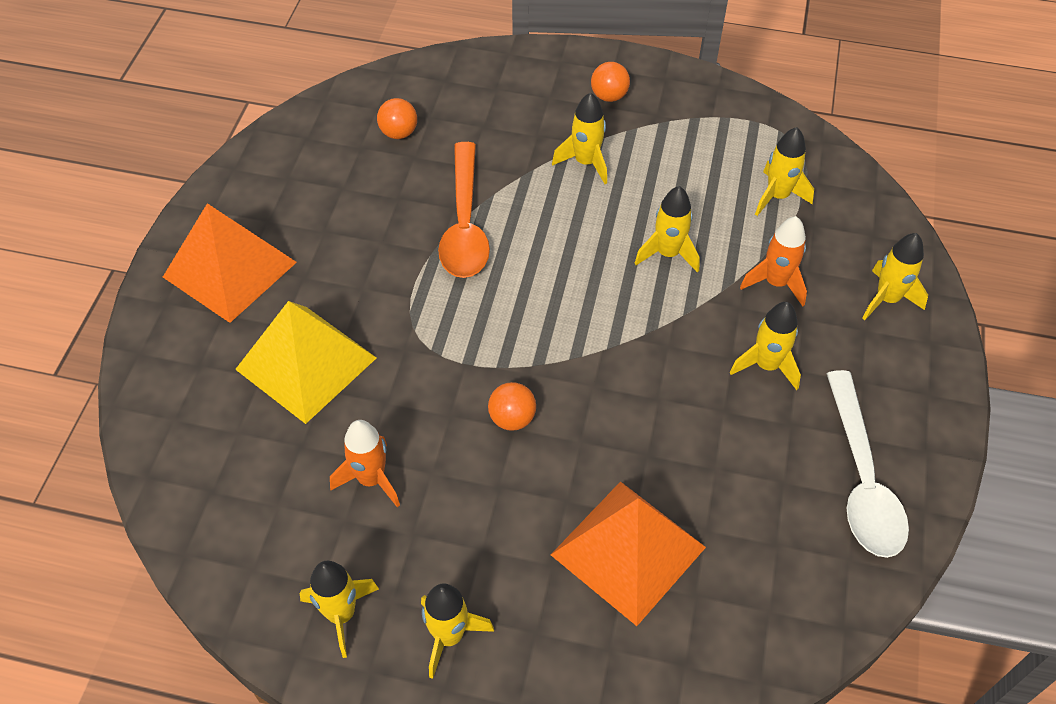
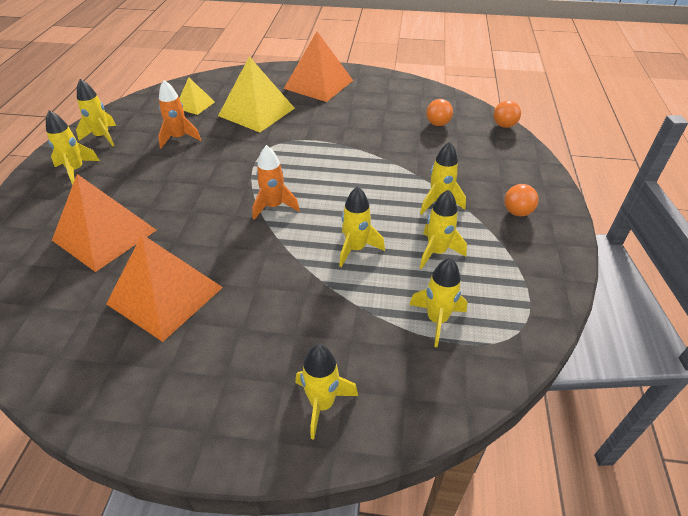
camera: 85 degrees right, 10 degrees down
orange spoon [438,142,490,278] -> none
orange ball [488,382,536,431] -> orange ball moved to [494,100,521,128]
yellow rocket [730,302,801,390] -> yellow rocket moved to [420,189,467,269]
orange rocket [740,216,807,307] -> orange rocket moved to [252,145,300,220]
white spoon [826,370,909,558] -> none
none -> orange pyramid [106,234,223,342]
none -> yellow pyramid [179,78,215,115]

